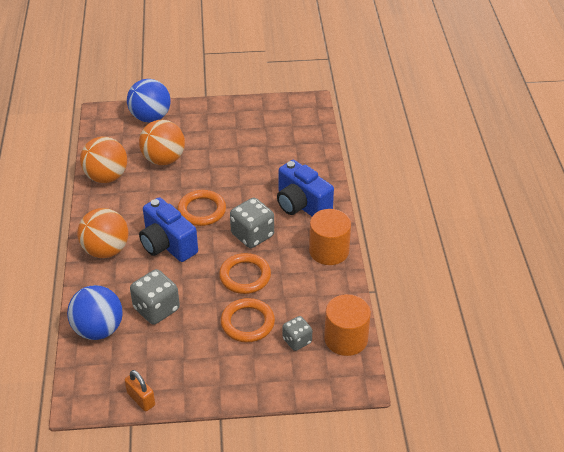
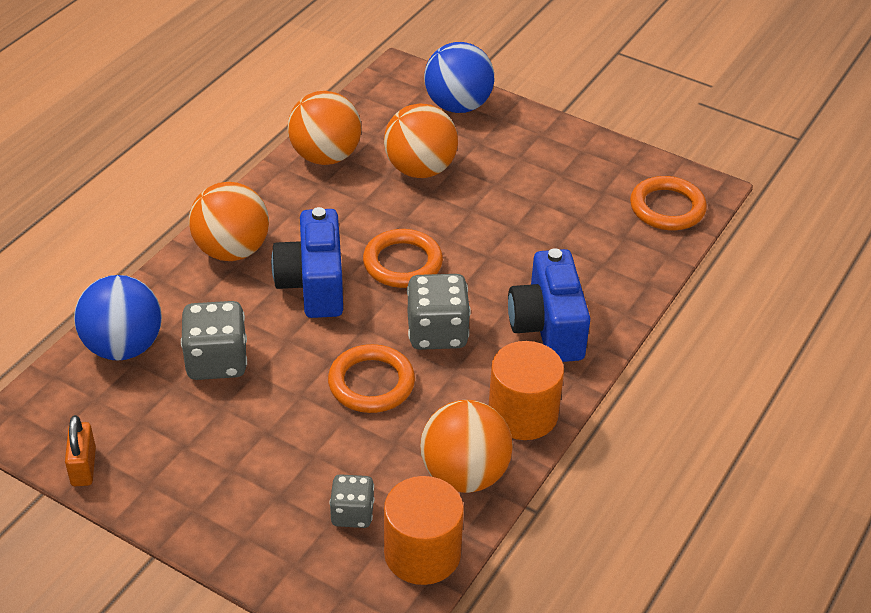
camera: 35 degrees right, 0 degrees up
orange ring [221,298,275,342] -> orange ring moved to [630,176,707,230]
none -> orange ball [420,400,513,493]

